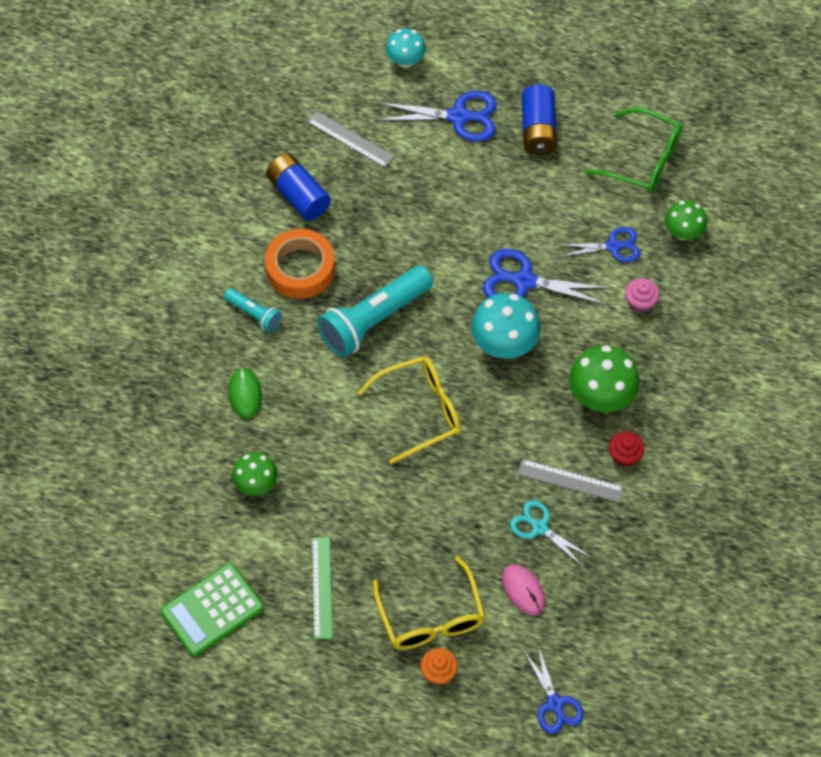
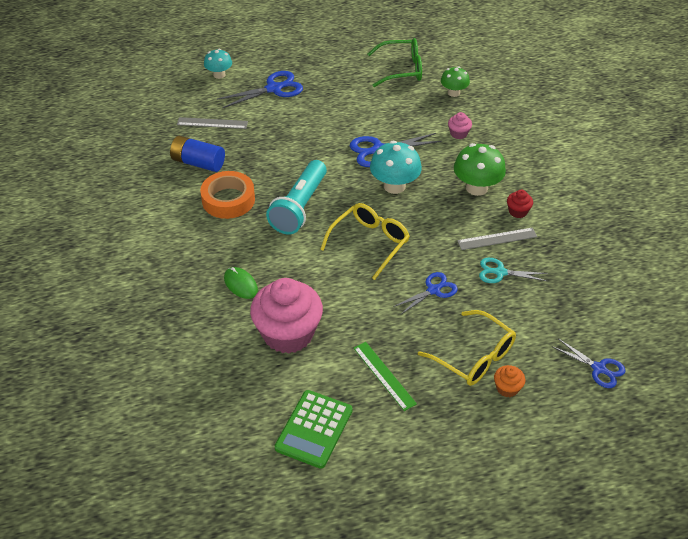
camera: 30 degrees left, 15 degrees down
turquoise flashlight [224,288,282,333] -> none
green mushroom [232,452,277,496] -> pink cupcake [250,278,323,354]
pink mouse [502,564,546,615] -> none
blue battery [521,85,557,155] -> none
blue scissors [557,227,640,262] -> blue scissors moved to [393,272,458,315]

